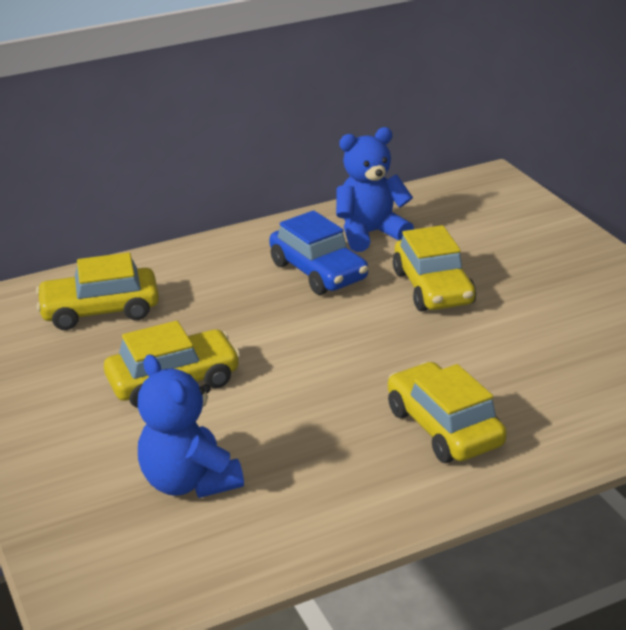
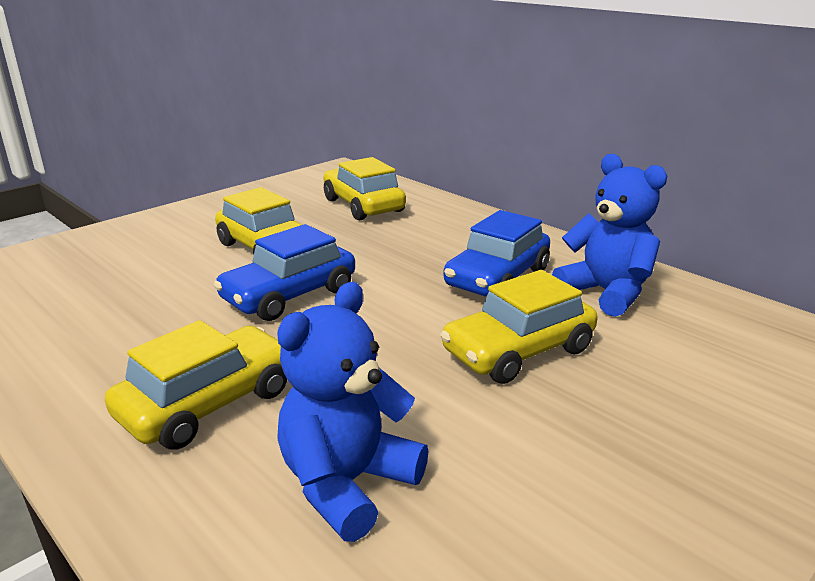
camera: 70 degrees right, 5 degrees down
blue teddy bear [138,354,244,498] -> blue teddy bear moved to [277,282,428,542]
none -> blue car [214,224,355,321]

